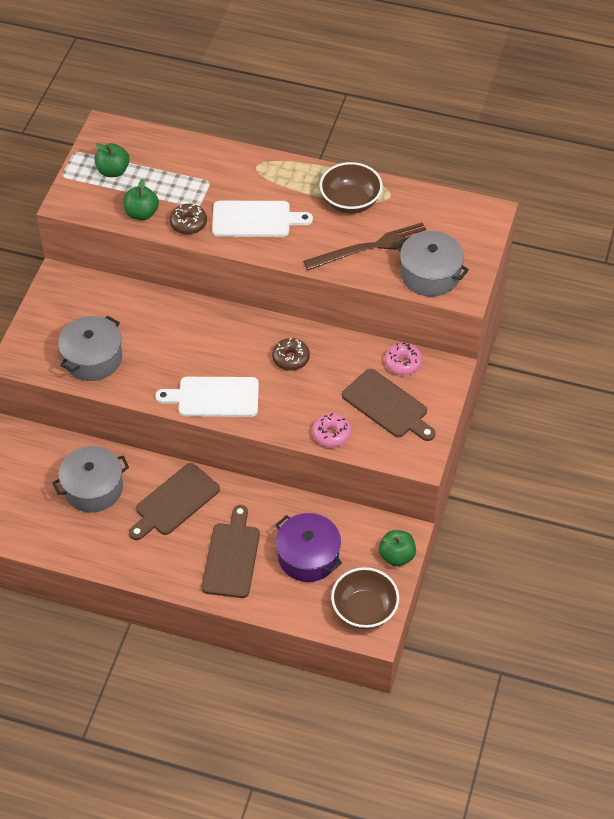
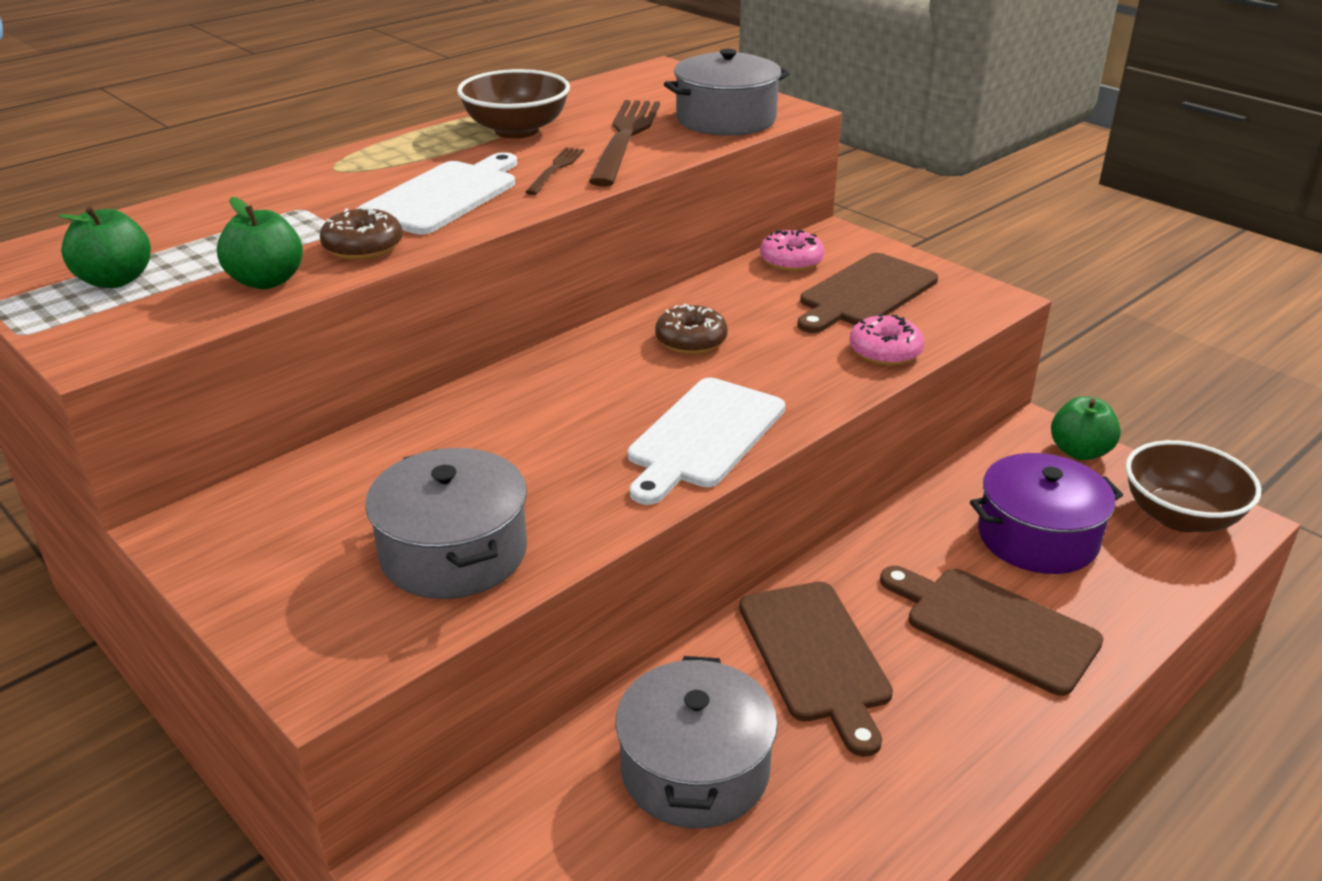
camera: 60 degrees left, 20 degrees down
brown cutting board [342,369,436,441] -> brown cutting board turned 150 degrees clockwise [797,253,938,333]
none -> brown fork [525,147,584,195]

